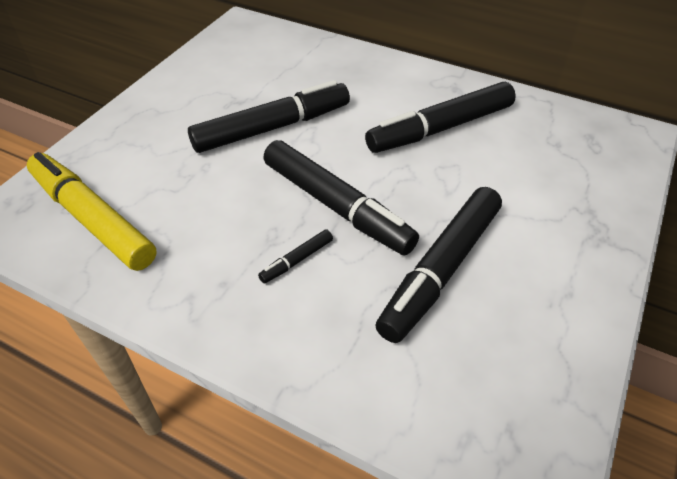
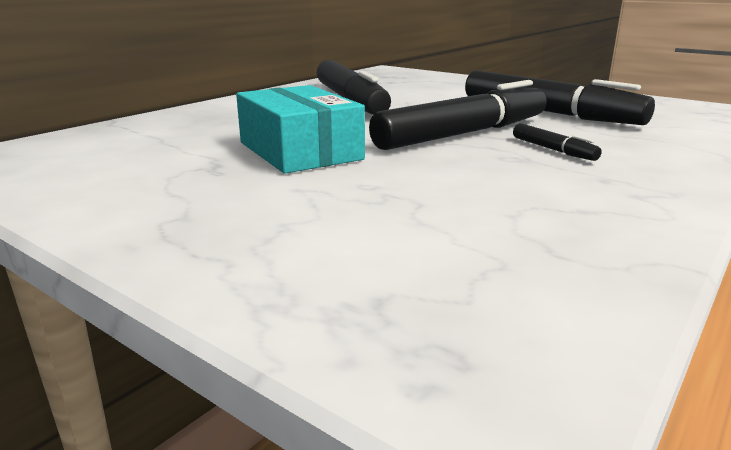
camera: 80 degrees left, 25 degrees down
yellow marker [27,152,157,271] -> none
black marker [188,80,350,153] -> turquoise box [236,85,365,173]

